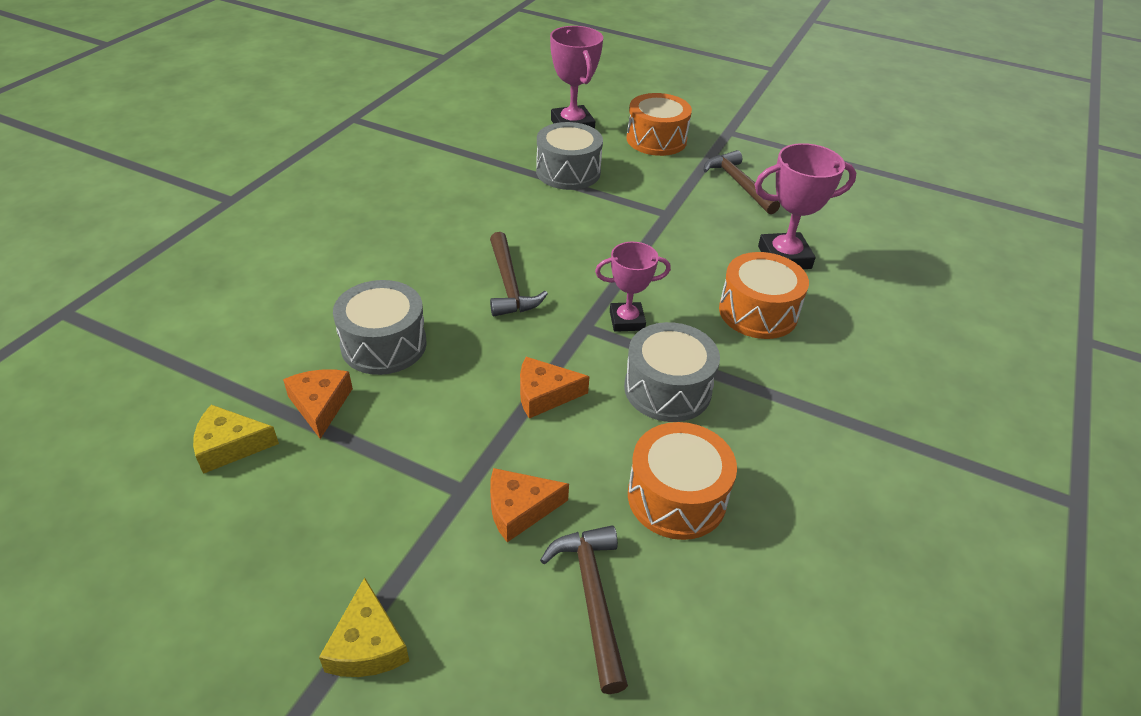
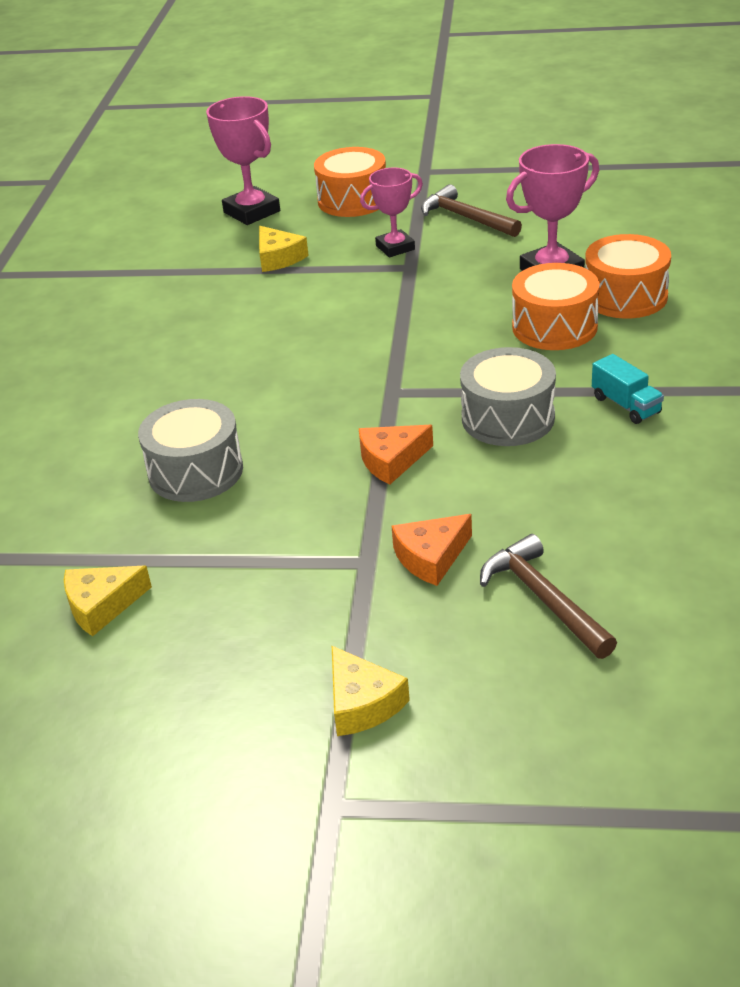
camera: 15 degrees left, 5 degrees down
orange cheese [283,369,353,439] -> none
brown hammer [490,232,548,316] -> none
grey drum [536,122,603,190] -> yellow cheese [259,226,309,272]
pink trophy [595,242,671,332] -> pink trophy moved to [360,168,423,257]
orange drum [628,422,737,540] -> orange drum moved to [585,234,671,319]
none -> turquoise truck [592,354,664,424]

